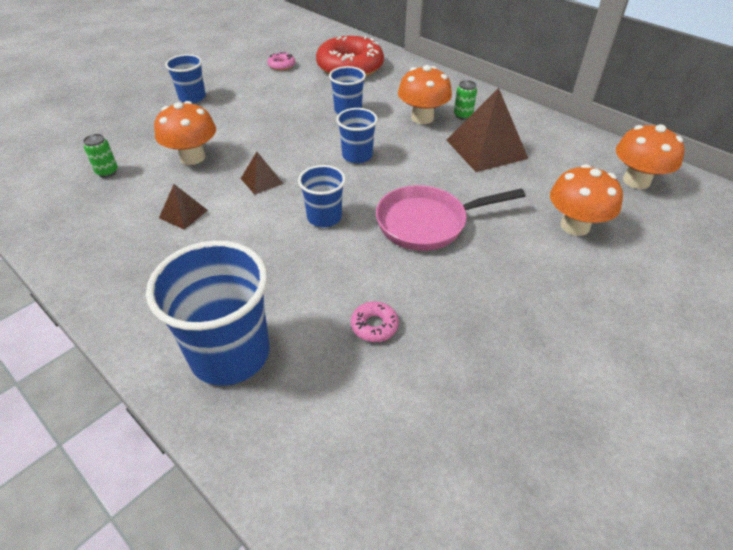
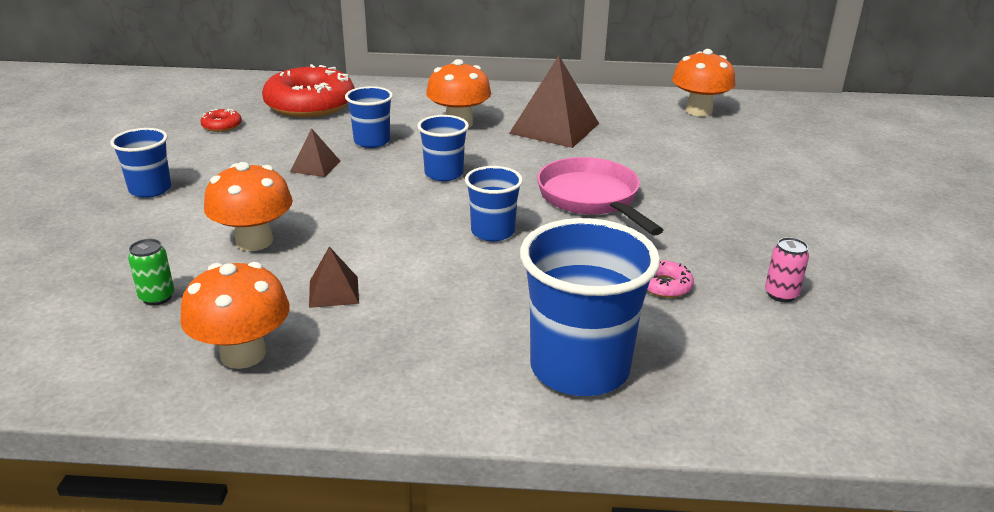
camera: 40 degrees left, 15 degrees down
brown pyramid [241,152,283,195] -> brown pyramid moved to [290,128,341,177]
pink donut [267,52,295,71] -> red donut [200,108,242,132]
pink pan [376,185,526,251] -> pink pan turned 120 degrees clockwise [537,157,663,235]
green can [454,80,477,120] -> none
orange mushroom [550,164,623,236] -> orange mushroom moved to [180,262,290,369]
none -> pink can [765,237,809,302]

